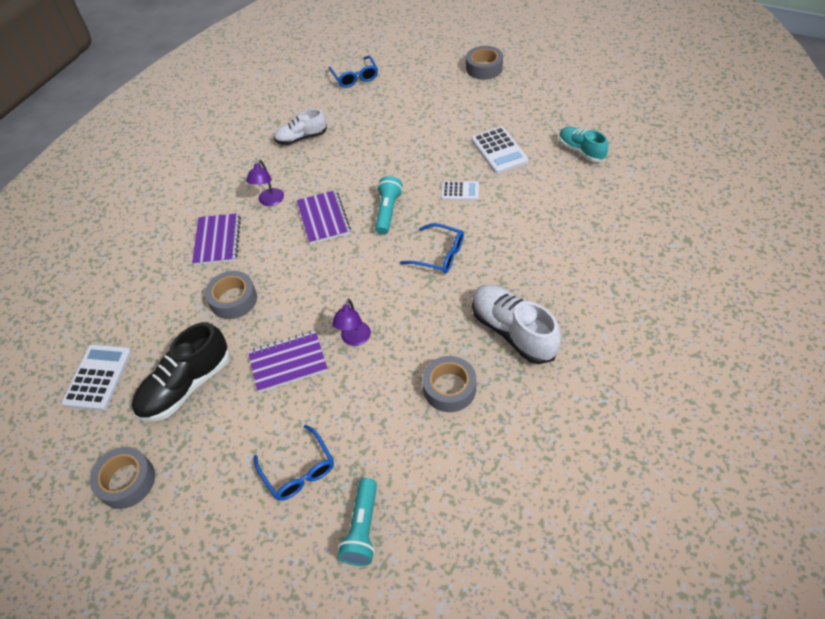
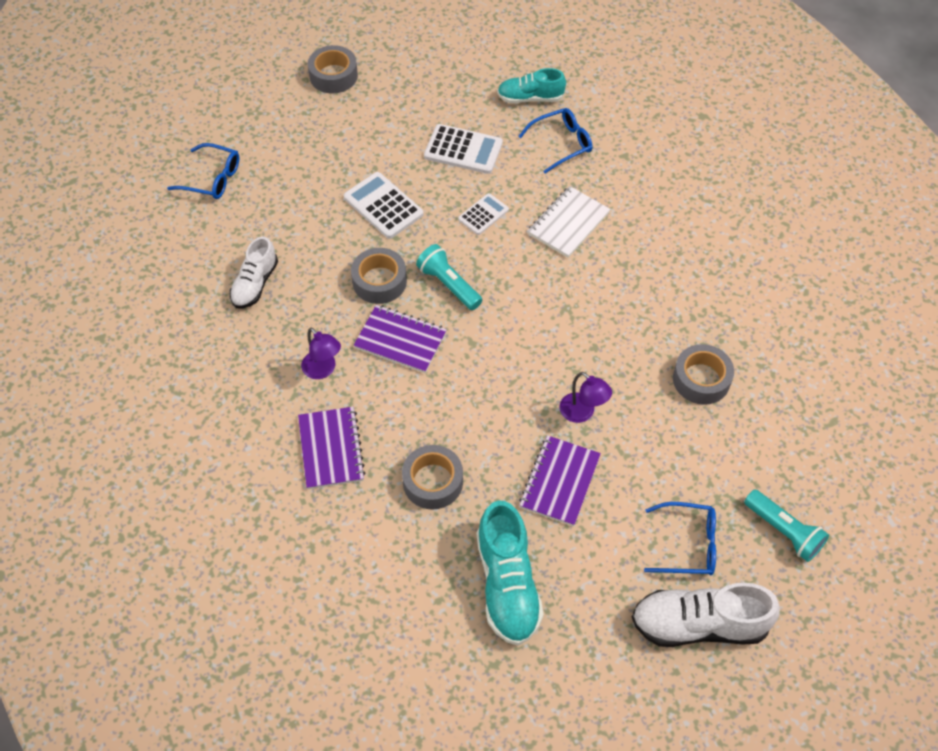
camera: 55 degrees left, 5 degrees up
white calculator [62,344,132,411] -> white calculator moved to [344,172,424,239]
grey tape [90,447,155,509] -> grey tape moved to [351,248,407,304]
black shoe [132,322,230,421] -> turquoise shoe [477,501,544,645]
purple notebook [192,213,241,265] -> purple notebook turned 45 degrees clockwise [298,407,366,489]
blue glasses [400,223,464,274] -> blue glasses moved to [518,108,593,174]
white shoe [472,285,561,364] -> white shoe moved to [632,583,780,647]
none -> white notebook [528,186,611,258]

